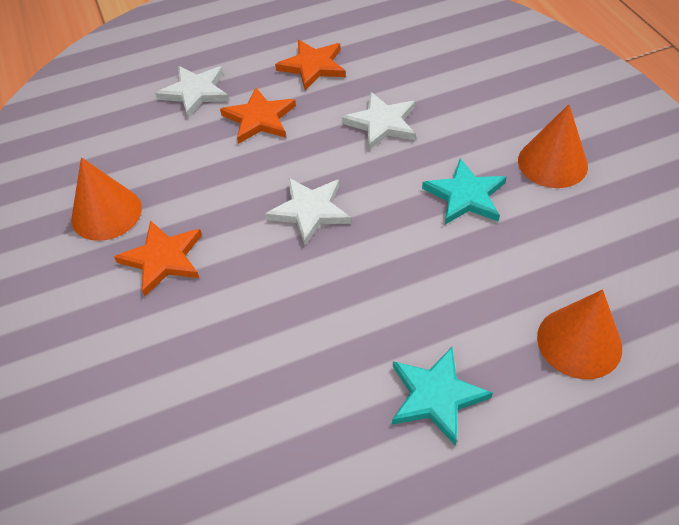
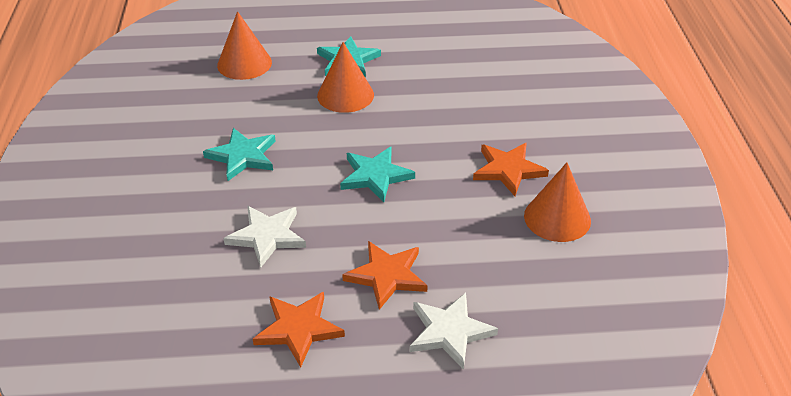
camera: 165 degrees left, 10 degrees down
white star [265,178,351,245] -> turquoise star [340,147,415,202]
orange cone [518,104,588,188] -> orange cone moved to [317,42,374,113]

